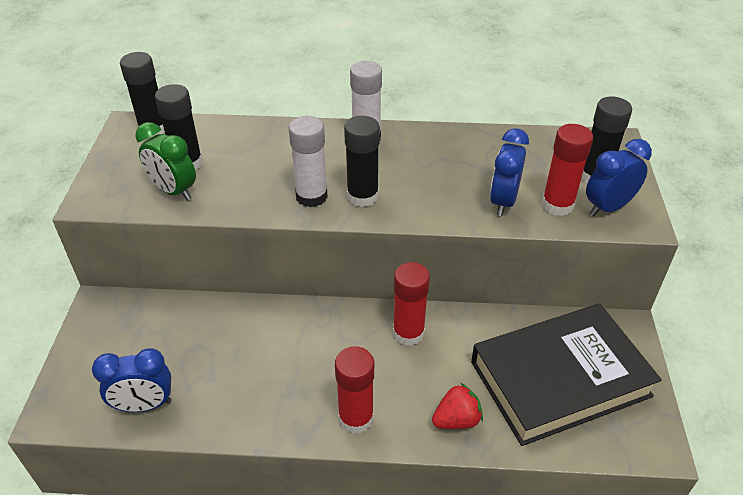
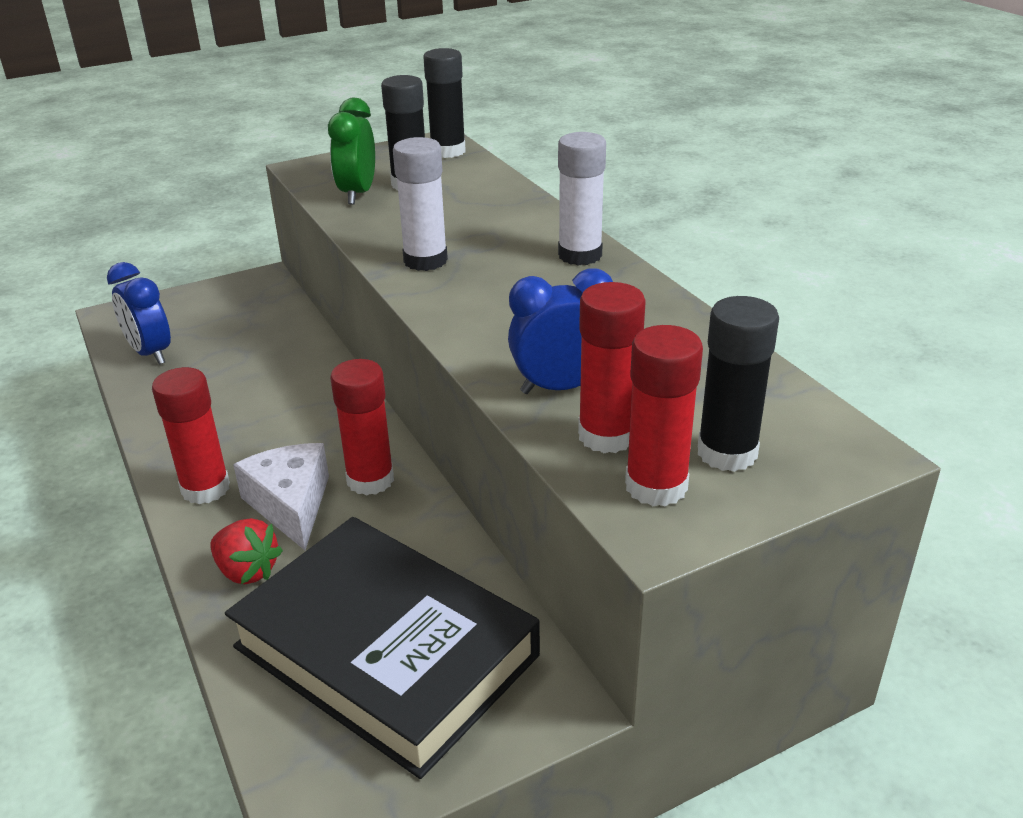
camera: 60 degrees right, 10 degrees down
black glue stick [344,116,380,207] -> none
blue clock [586,139,652,217] -> red glue stick [625,325,703,507]
none -> white cheese [233,443,329,550]

